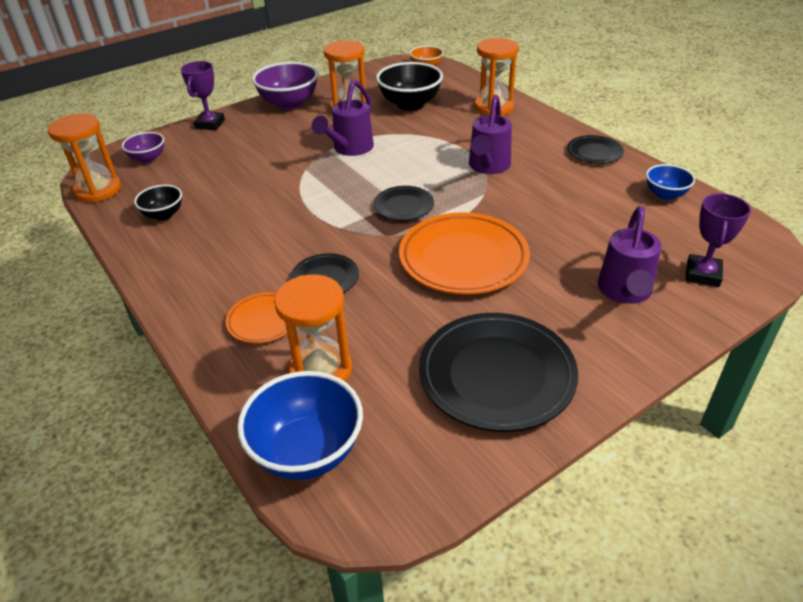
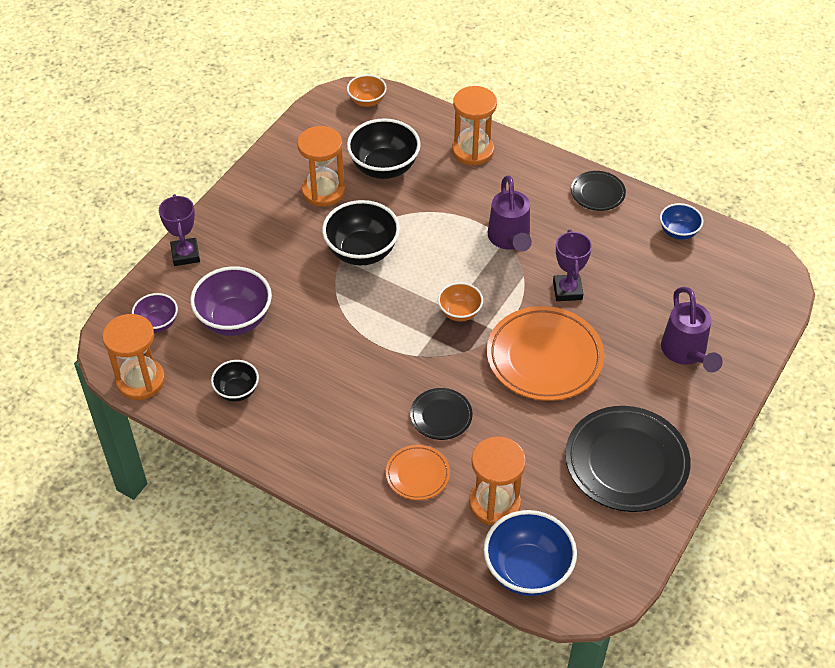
camera: 25 degrees left, 10 degrees up
purple bowl [252,62,318,110] -> purple bowl moved to [190,266,272,336]
purple watering can [311,80,374,156] -> black bowl [322,200,400,265]
black plate [374,186,434,220] -> orange bowl [438,282,483,322]
purple trophy [686,193,751,287] -> purple trophy moved to [553,229,592,301]

